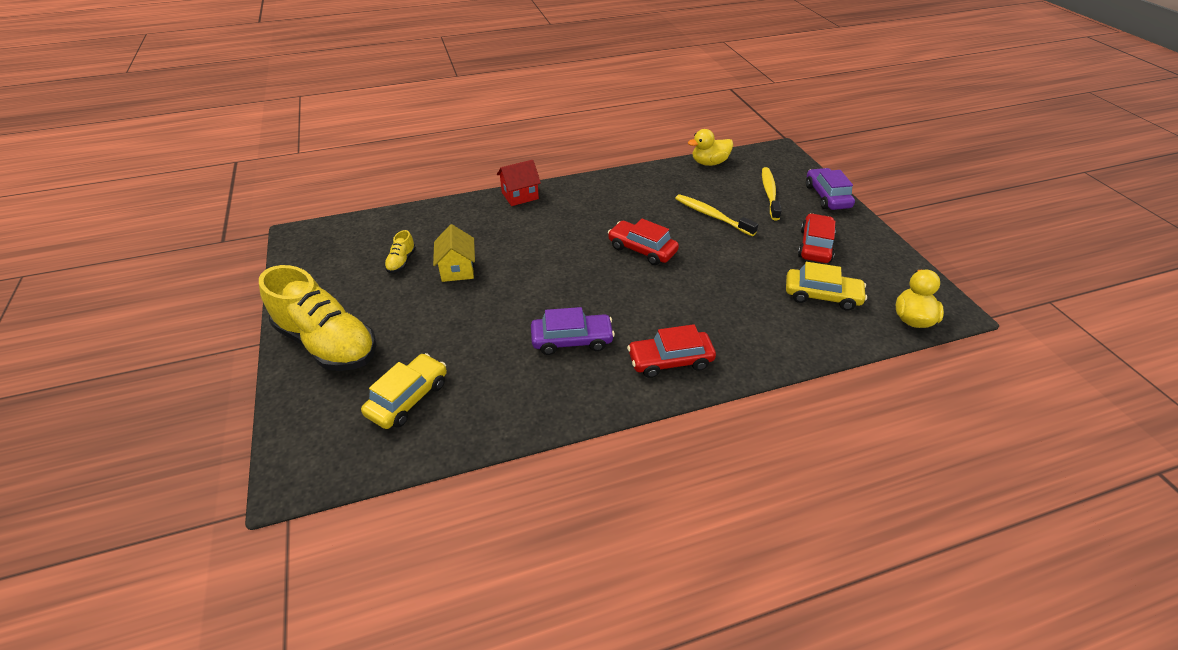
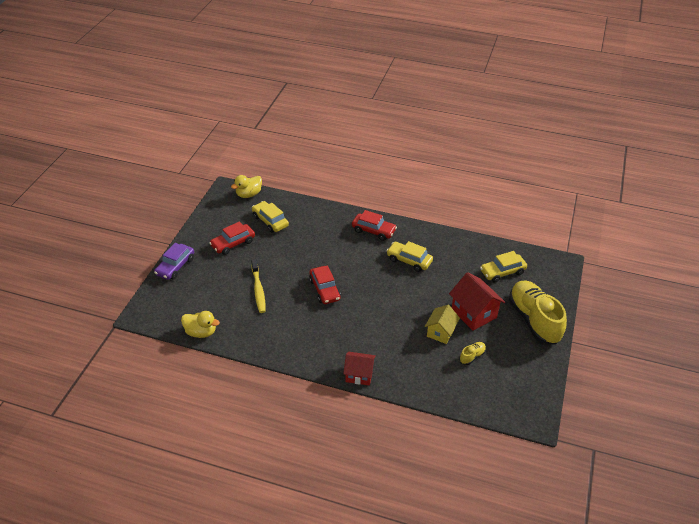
camera: 145 degrees left, 0 degrees up
purple car [531,307,615,355] -> yellow car [387,241,433,272]
yellow toothbrush [762,167,782,220] -> none
none -> red house [449,272,505,331]

